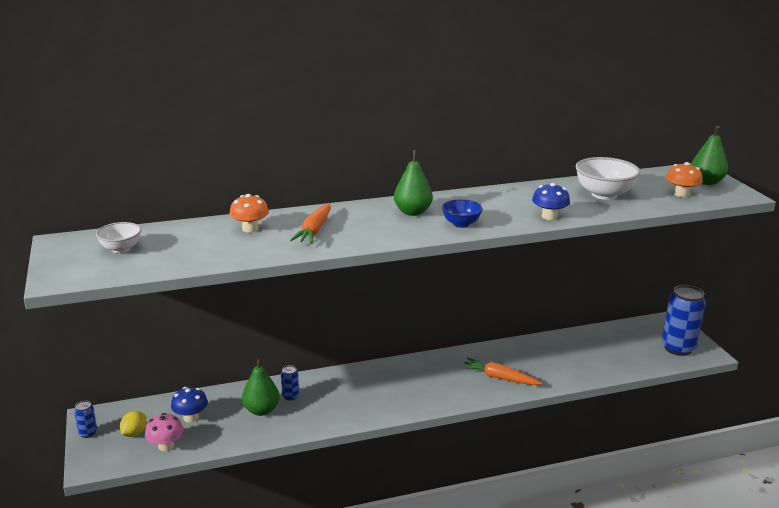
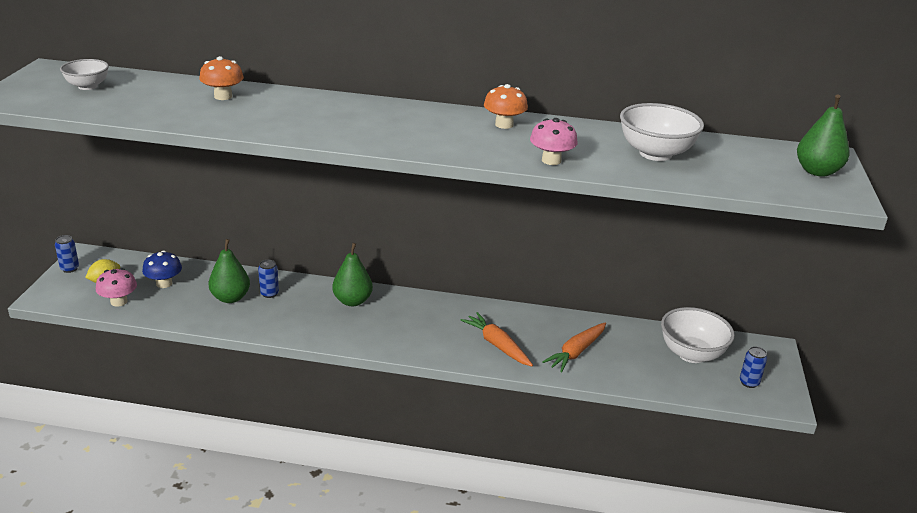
camera: 25 degrees right, 5 degrees up
orange carrot [290,203,331,244] -> orange carrot moved to [542,323,606,373]
green pear [394,150,433,216] -> green pear moved to [332,243,373,306]
blue bowl [442,199,483,228] -> none
blue mushroom [532,183,570,220] -> pink mushroom [530,118,578,165]
blue can [662,285,706,356] -> blue can [740,346,767,388], size x0.46
orange mushroom [666,162,703,197] -> orange mushroom moved to [484,84,528,129]
none -> white bowl [661,307,735,363]

